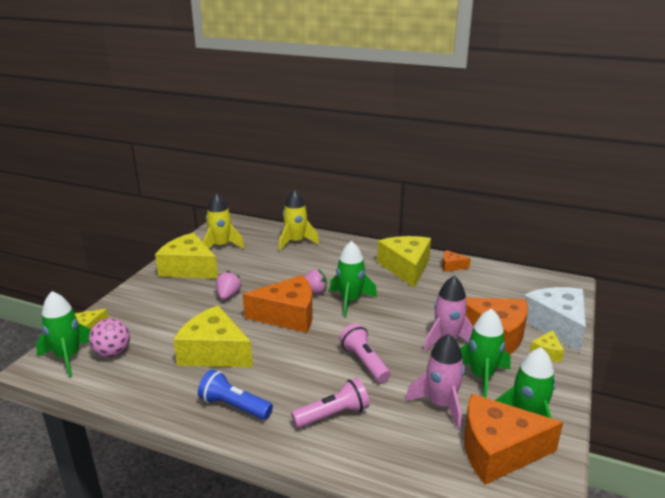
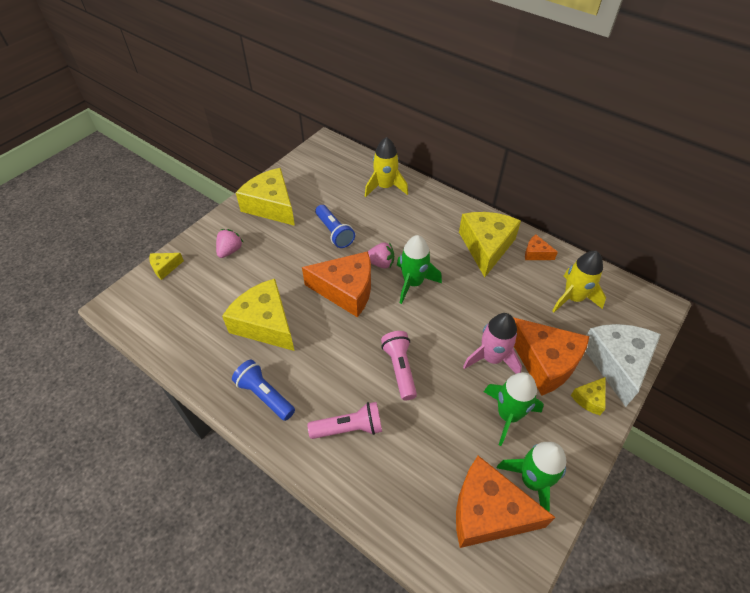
camera: 15 degrees right, 25 degrees up
green rocket [36,291,91,377] -> none
pink ball [89,318,130,357] -> none
yellow rocket [203,193,245,249] -> yellow rocket moved to [552,251,606,313]
pink strawberry [216,271,242,300] -> pink strawberry moved to [216,229,244,258]
pink rocket [405,334,465,430] -> none
none -> blue flashlight [315,205,355,248]

